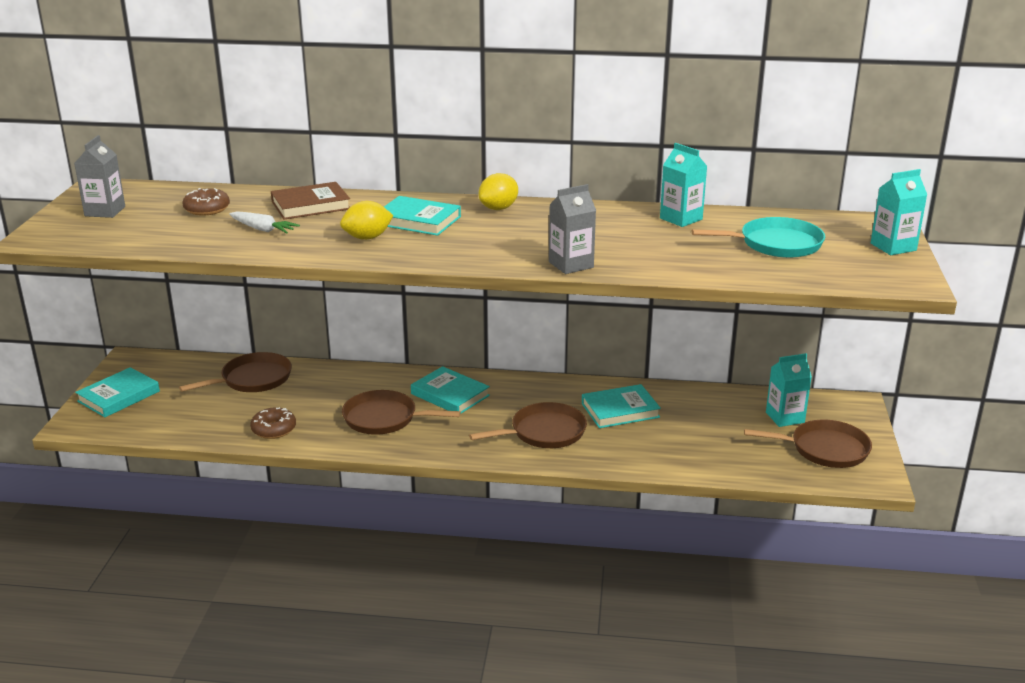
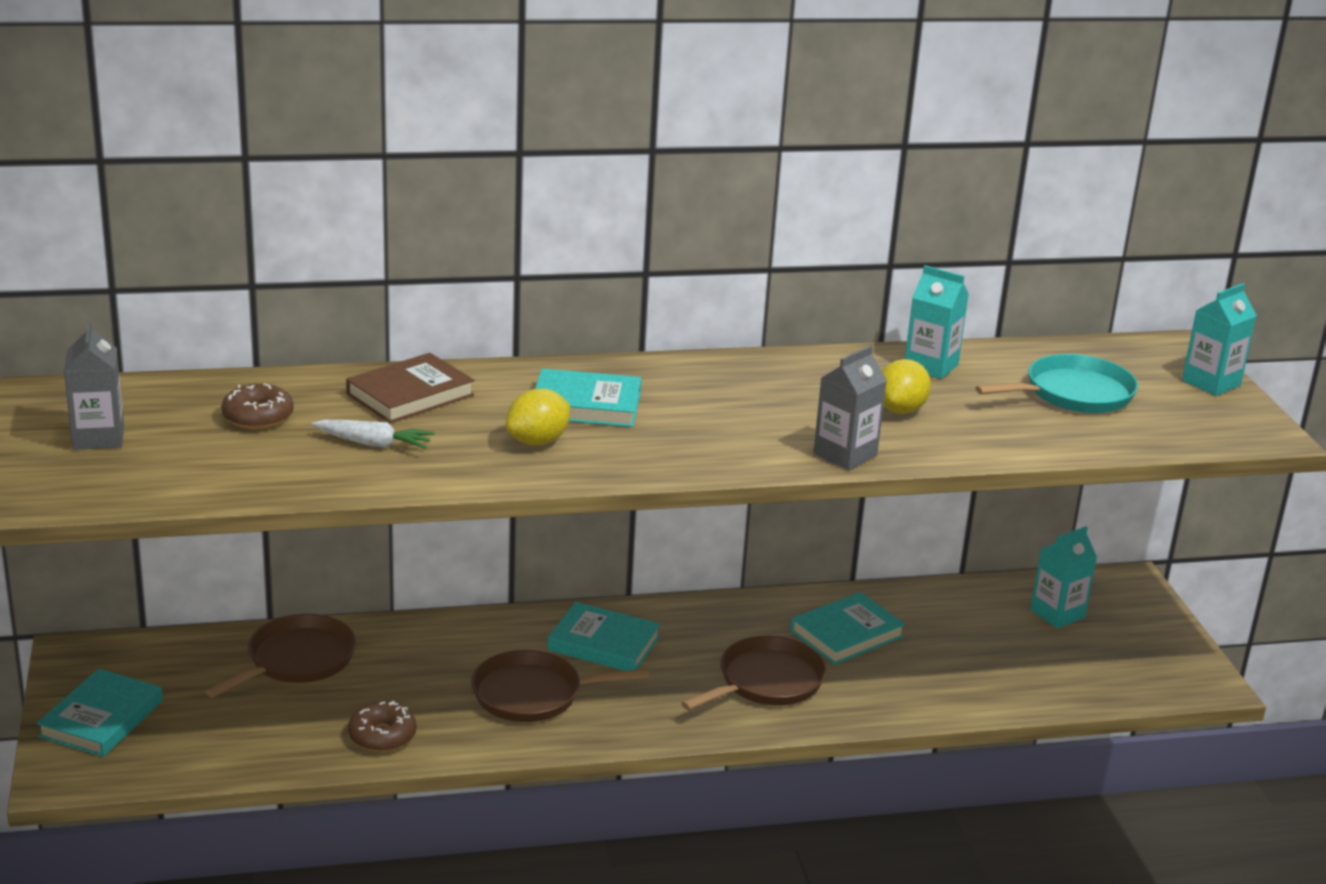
camera: 20 degrees left, 0 degrees up
yellow lemon [479,173,518,210] -> yellow lemon moved to [882,359,931,414]
brown pan [744,420,872,468] -> none

